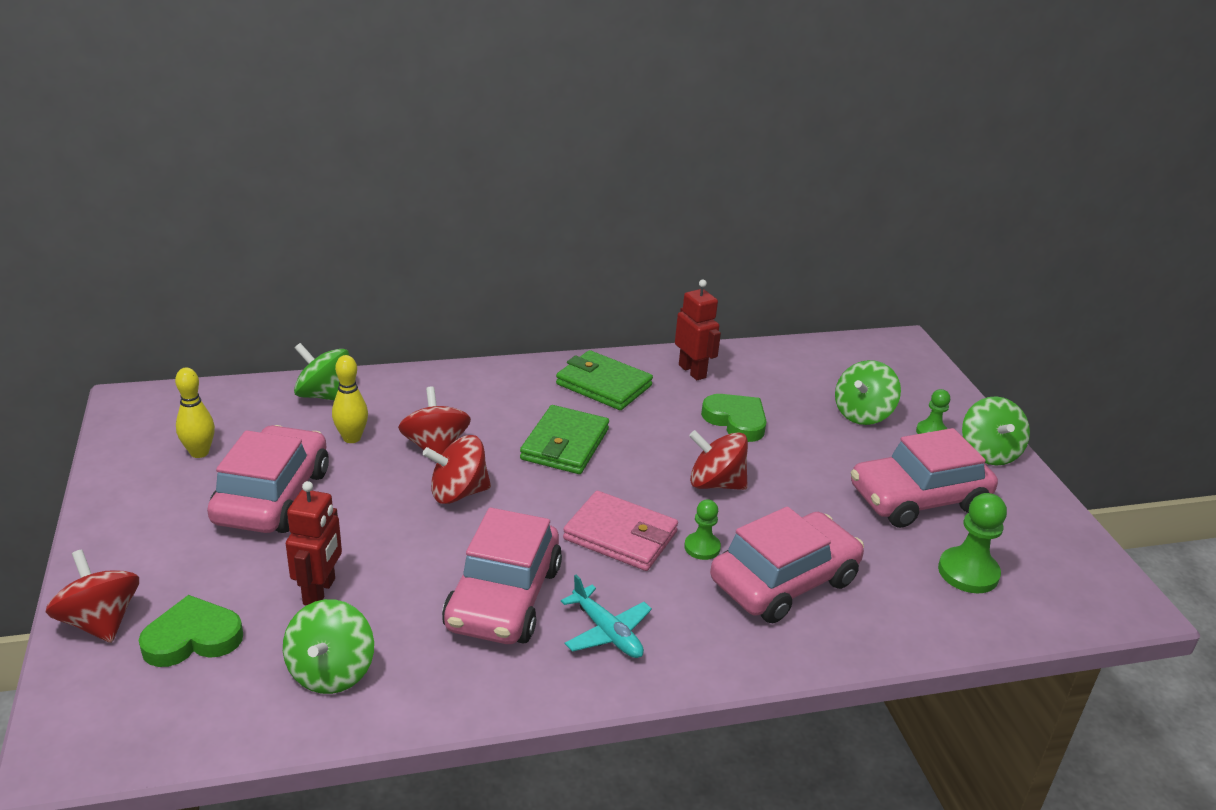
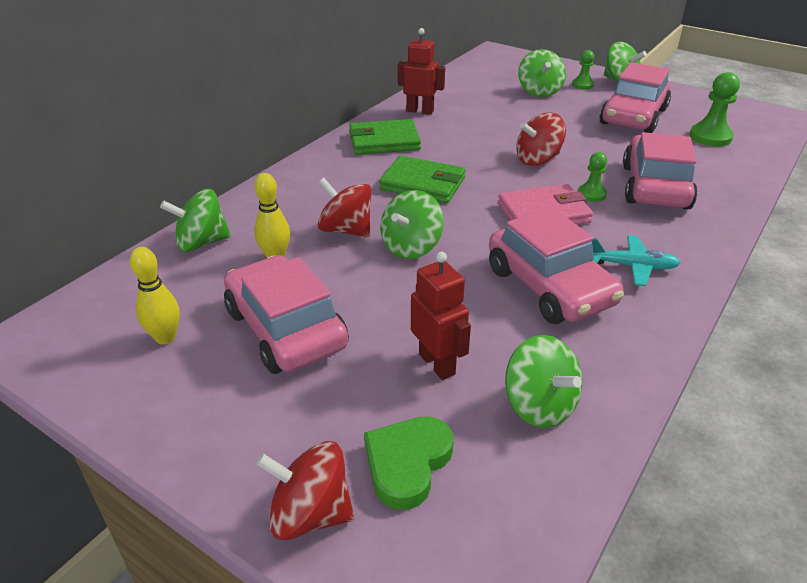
camera: 40 degrees left, 5 degrees up
red spinning top [423,435,491,504] -> green spinning top [380,190,444,259]
green wallet [520,405,609,474] -> green wallet turned 45 degrees counterclockwise [379,156,465,203]
green heart [701,394,767,442] -> none

